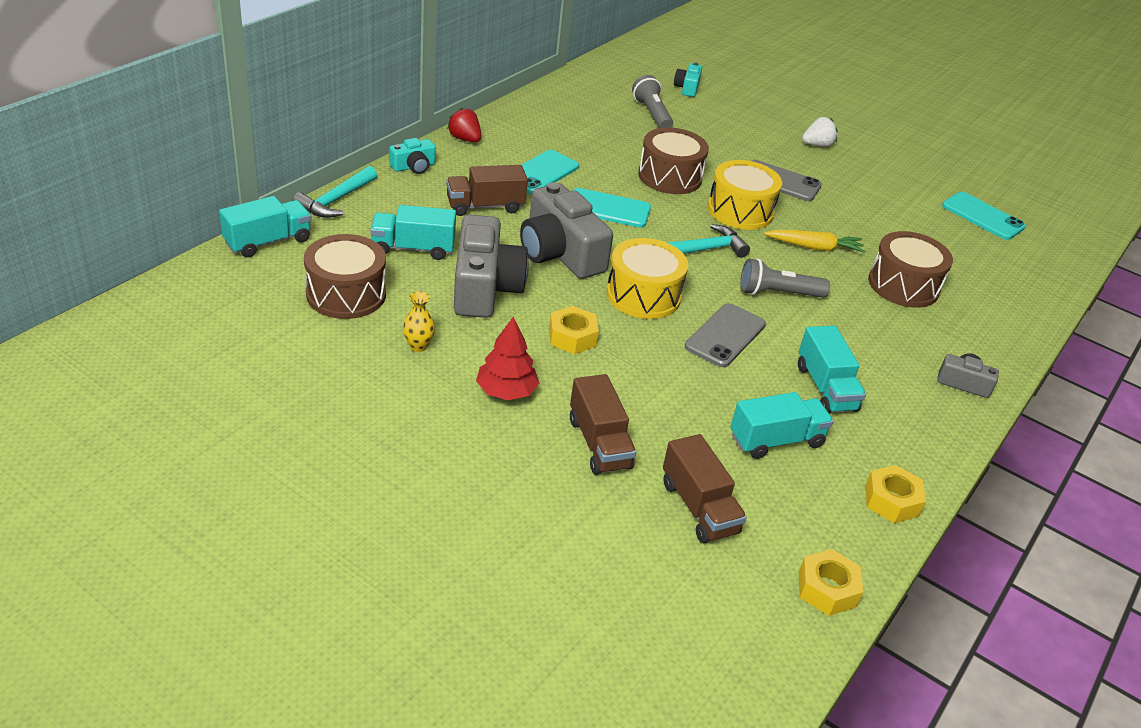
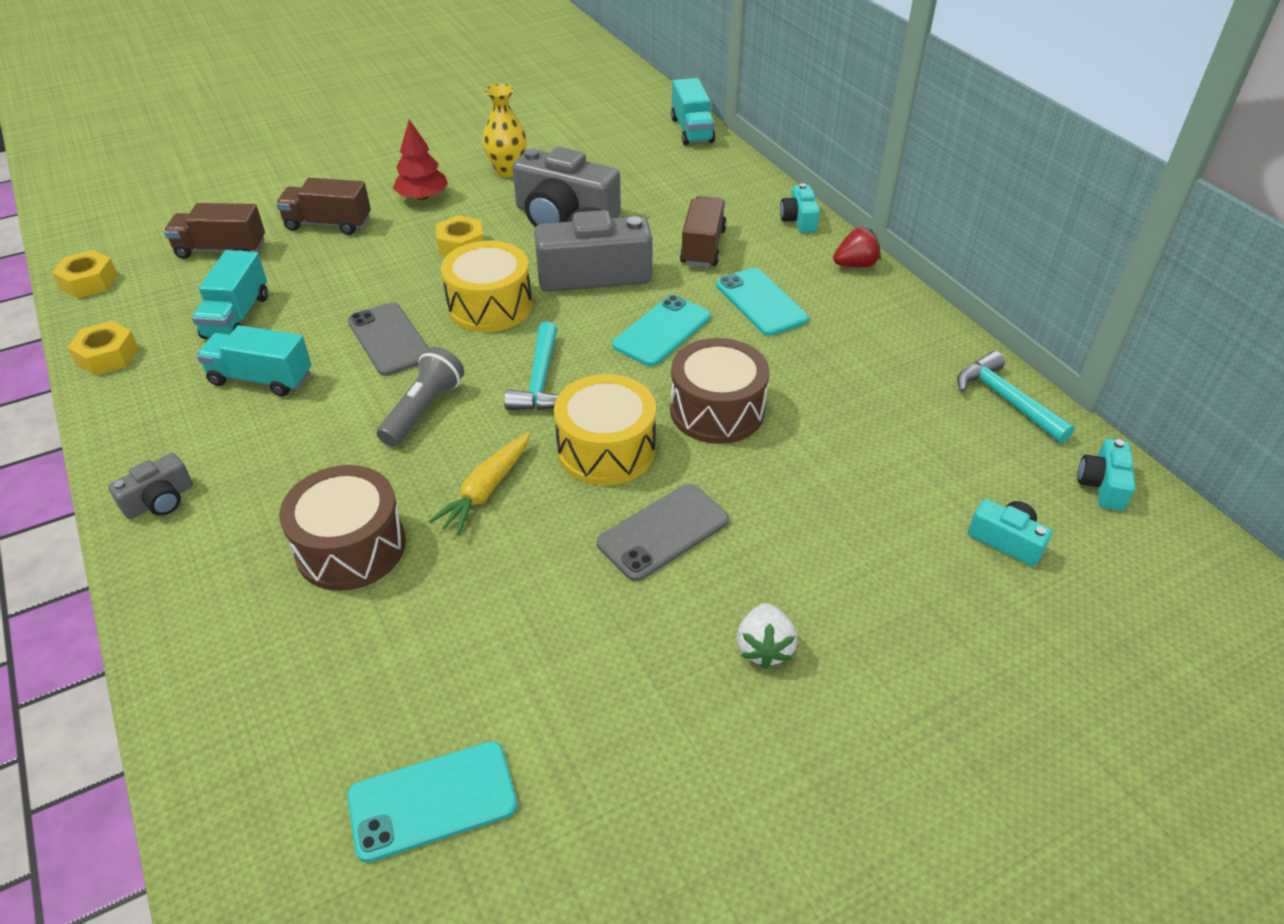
camera: 120 degrees right, 5 degrees up
turquoise hammer [292,166,377,218] -> turquoise hammer moved to [957,351,1075,443]
brown drum [304,234,386,319] -> none
turquoise truck [370,205,456,260] -> none
yellow vase [403,291,435,352] -> yellow vase [483,84,527,177], size x1.58
grey flashlight [632,75,673,128] -> none
none -> turquoise camera [1077,439,1135,511]

